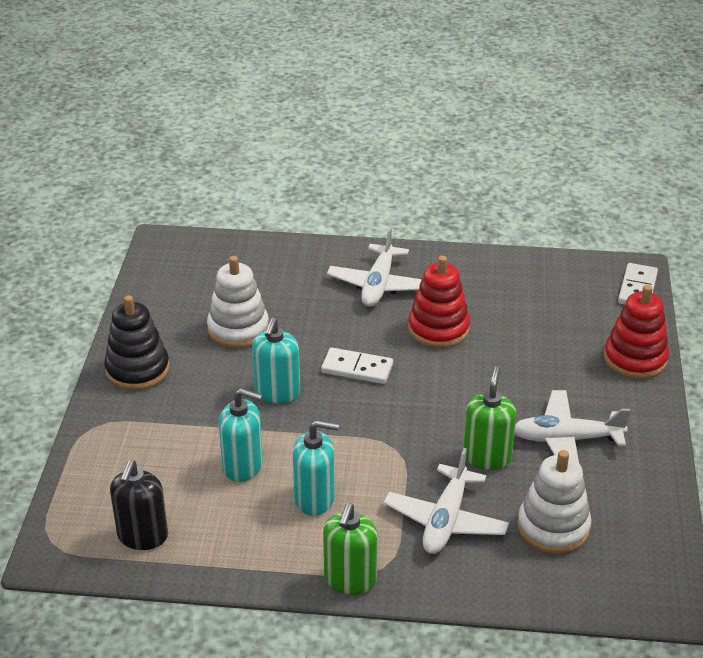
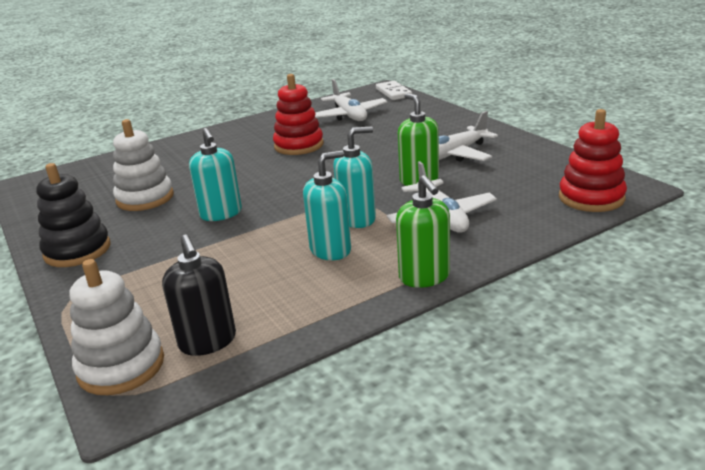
camera: 35 degrees left, 10 degrees down
turquoise soap dispenser [219,388,263,482] -> turquoise soap dispenser moved to [333,127,376,228]
white domino [321,348,393,384] -> none
white plane [327,227,422,306] -> white plane moved to [315,79,387,121]
white stacking toy [517,450,592,554] -> white stacking toy moved to [69,259,164,395]
red stacking toy [604,285,669,379] -> red stacking toy moved to [559,109,627,212]

